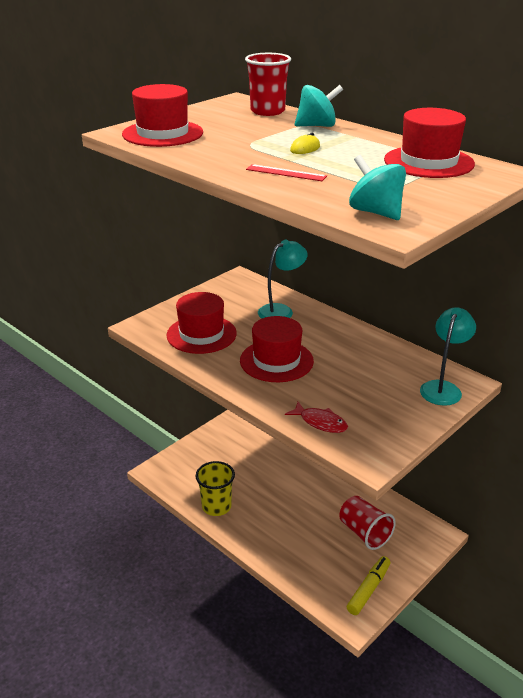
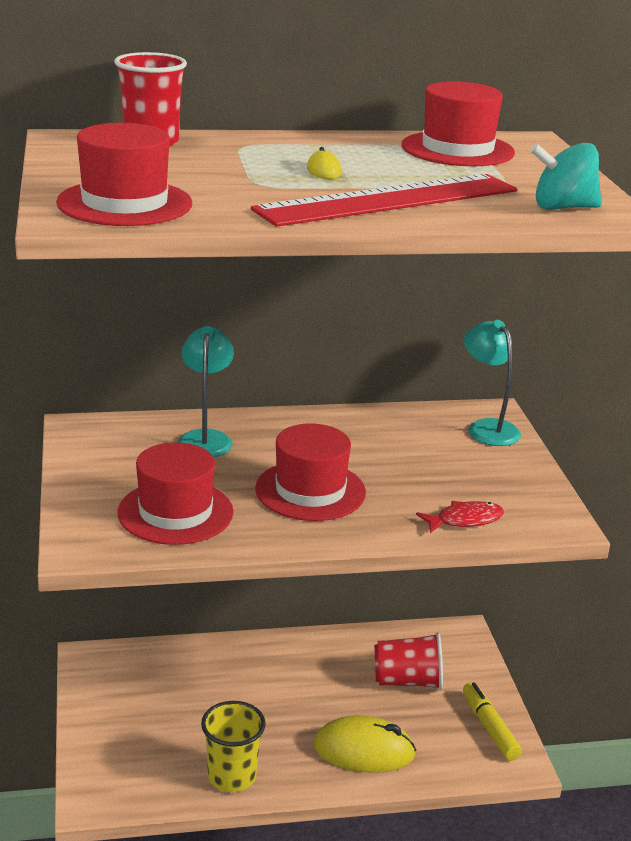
camera: 55 degrees left, 5 degrees down
red ruler [246,164,327,181] -> red ruler [251,174,517,227], size x2.49
turquoise spinning top [295,85,343,127] -> none
none -> yellow mouse [313,715,416,773]

